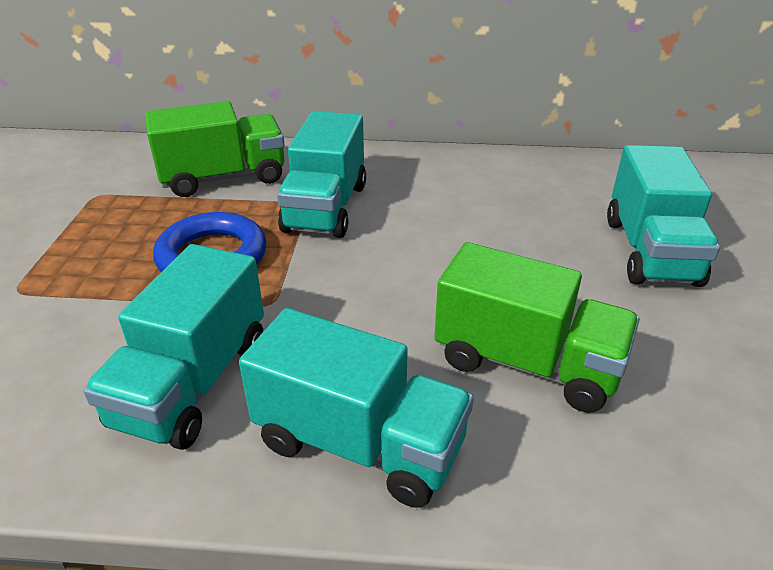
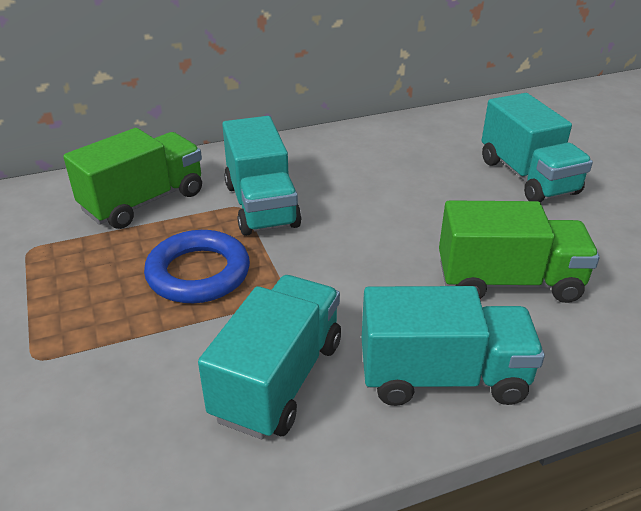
camera: 25 degrees left, 0 degrees up
turquoise truck [83,244,264,450] -> turquoise truck turned 150 degrees counterclockwise [198,275,341,439]

